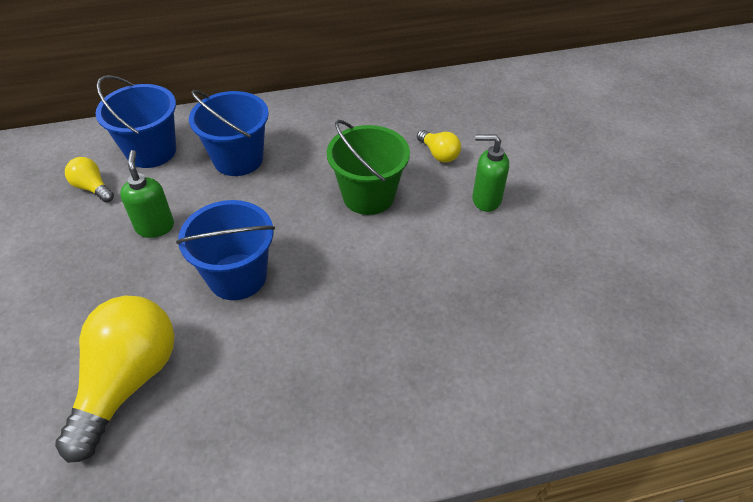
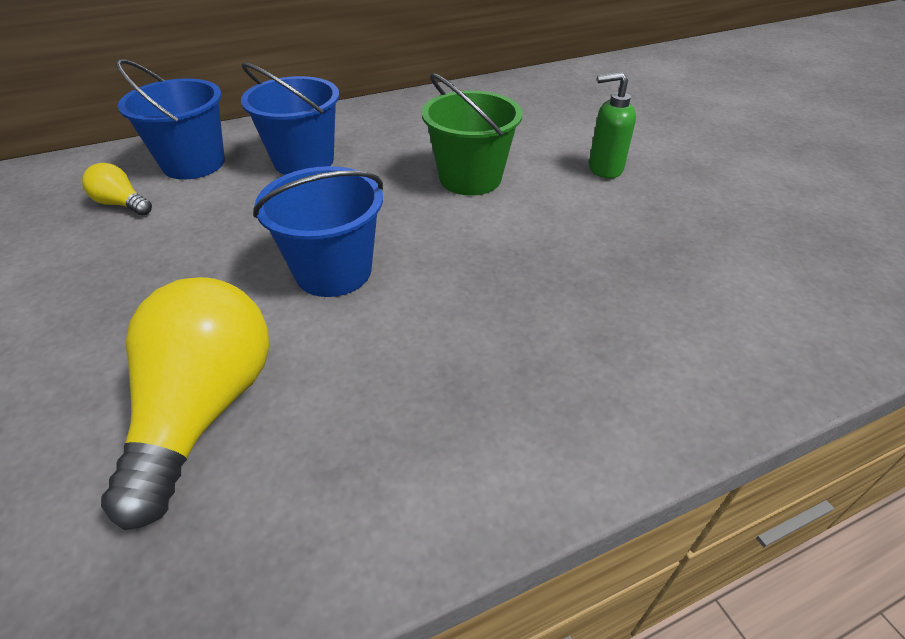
camera: 10 degrees left, 5 degrees down
green soap dispenser [120,150,174,238] -> none
yellow light bulb [417,130,461,163] -> none

